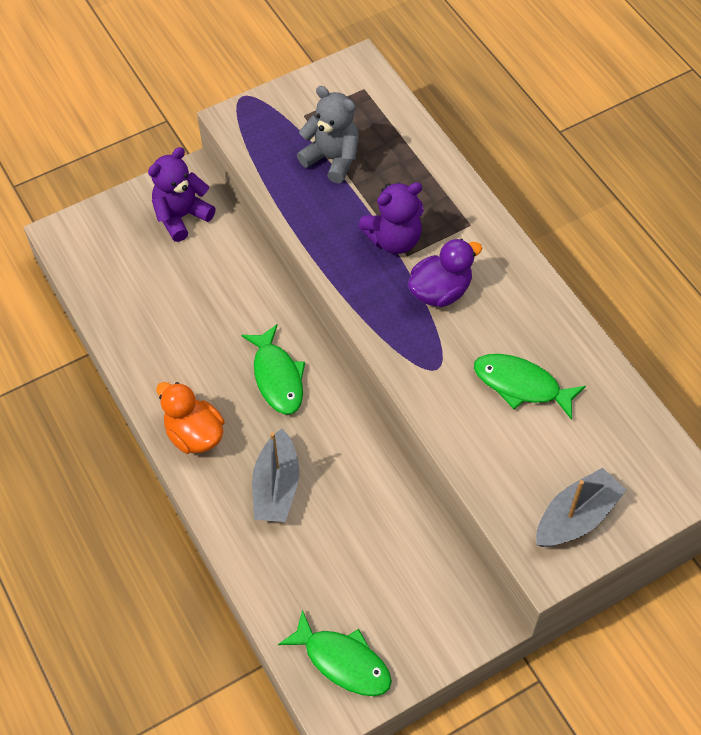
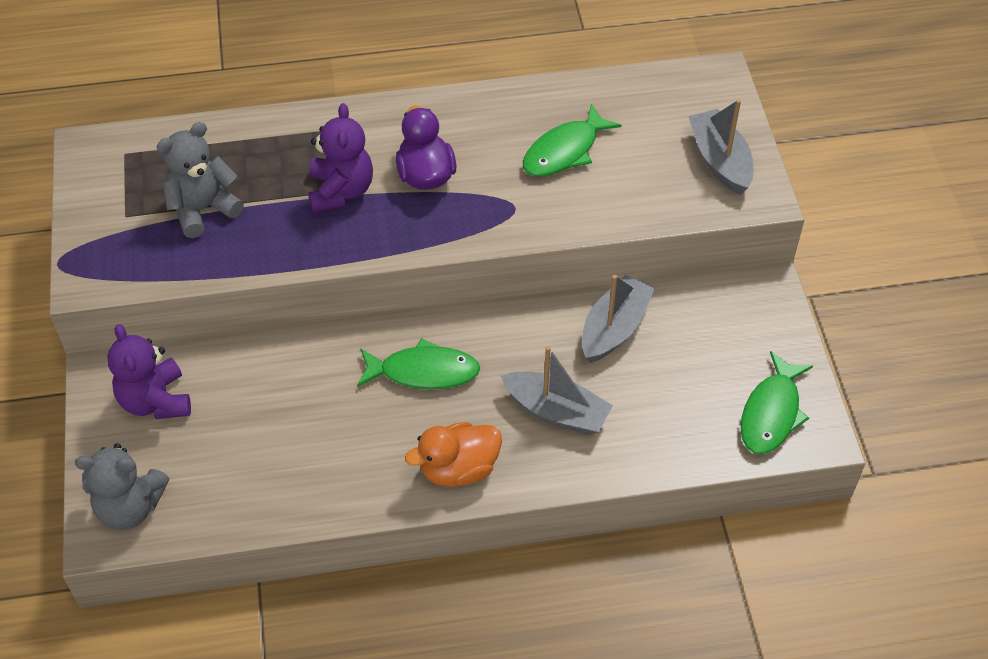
camera: 70 degrees left, 5 degrees down
green fish [278,610,392,696] -> green fish turned 150 degrees clockwise [741,351,813,454]
none -> grey teddy bear [75,443,169,530]
none -> grey boat [582,275,655,363]

